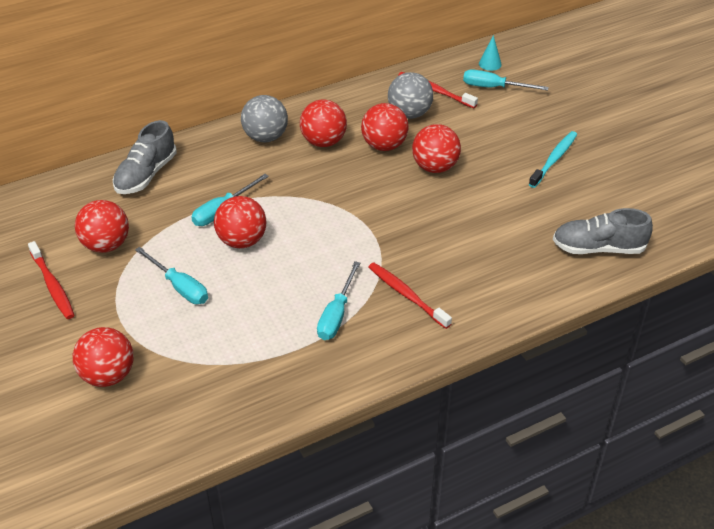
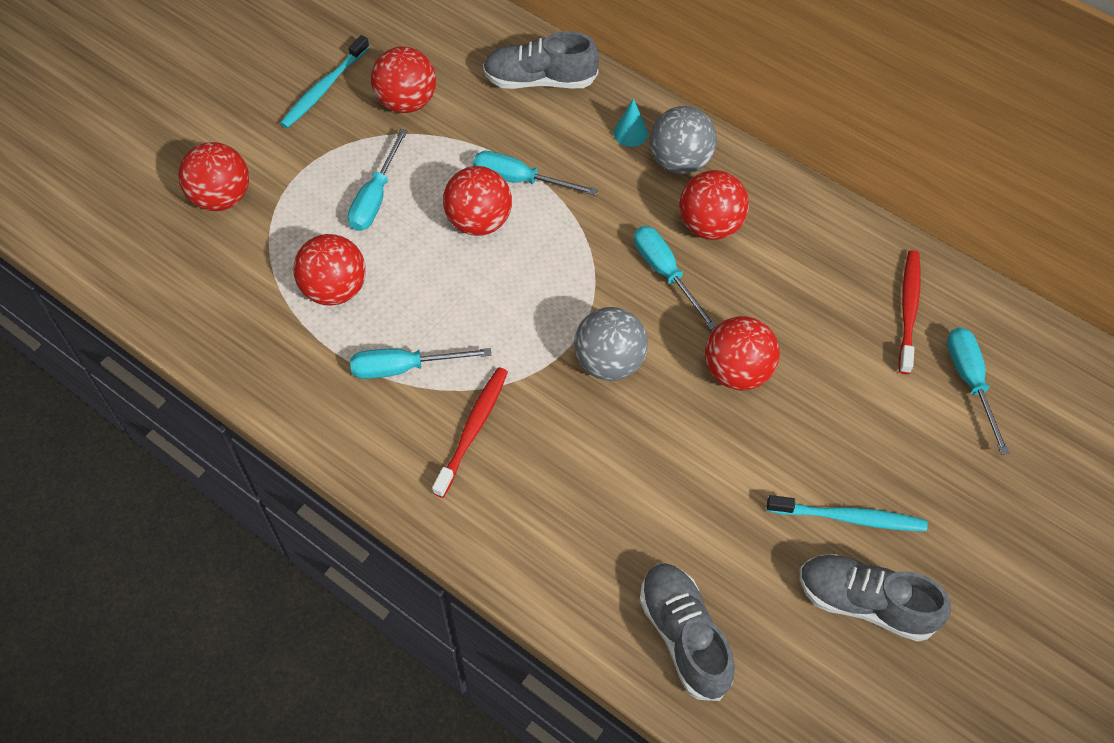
camera: 65 degrees right, 15 degrees up
red toothbrush [28,241,75,319] -> turquoise toothbrush [280,35,369,128]
red ball [361,103,409,151] -> red ball moved to [293,234,366,306]
grey ball [388,72,433,119] -> grey ball moved to [574,307,648,381]
turquoise cone [479,35,502,71] -> turquoise cone moved to [614,98,648,147]
none -> turquoise screwdriver [634,226,717,330]
none -> grey shoe [800,554,951,642]

